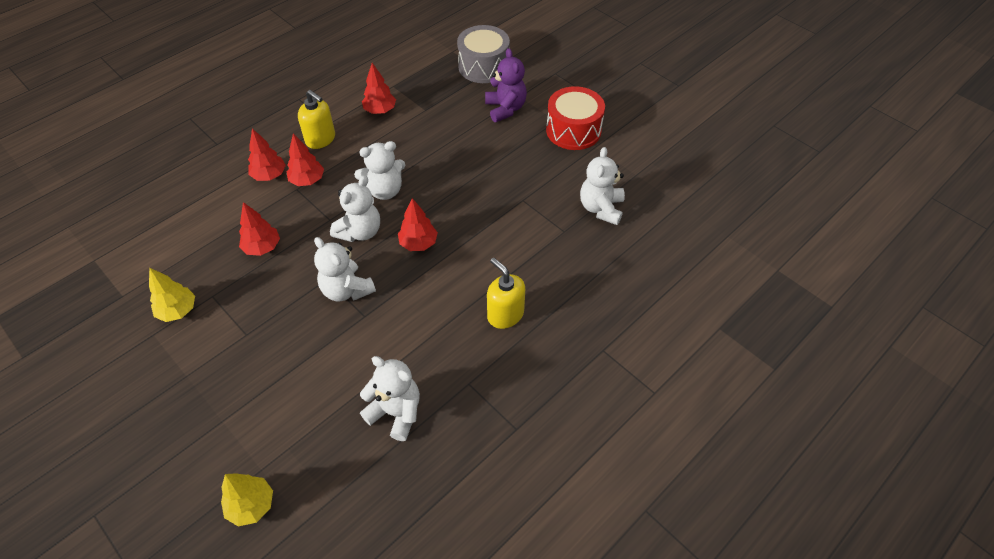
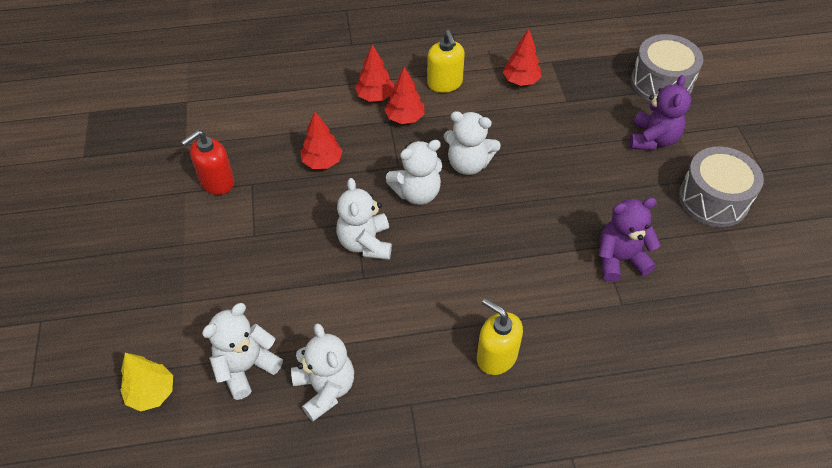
camera: 35 degrees right, 0 degrees up
yellow tree [149,268,195,322] -> red soap dispenser [181,130,234,195]
red tree [398,198,438,251] -> none
yellow soap dispenser [487,258,525,329] -> yellow soap dispenser turned 45 degrees counterclockwise [477,298,523,375]
red drum [546,86,605,150] -> grey drum [679,147,764,227]
white teddy bear [580,147,625,225] -> white teddy bear moved to [202,303,283,400]
none -> purple teddy bear [598,198,661,282]

